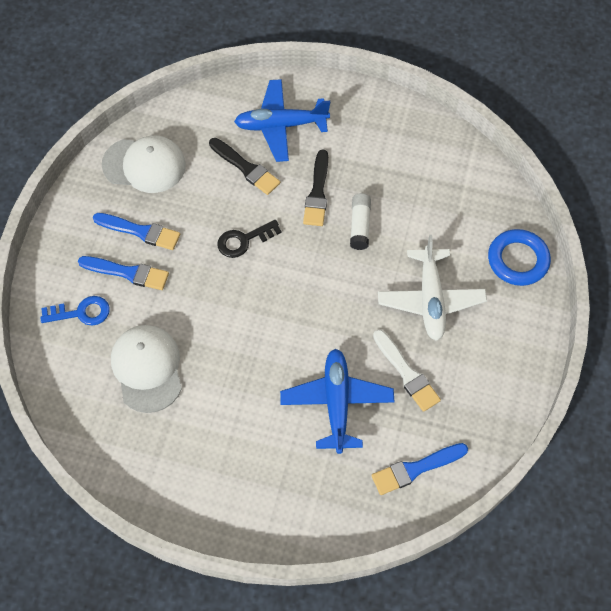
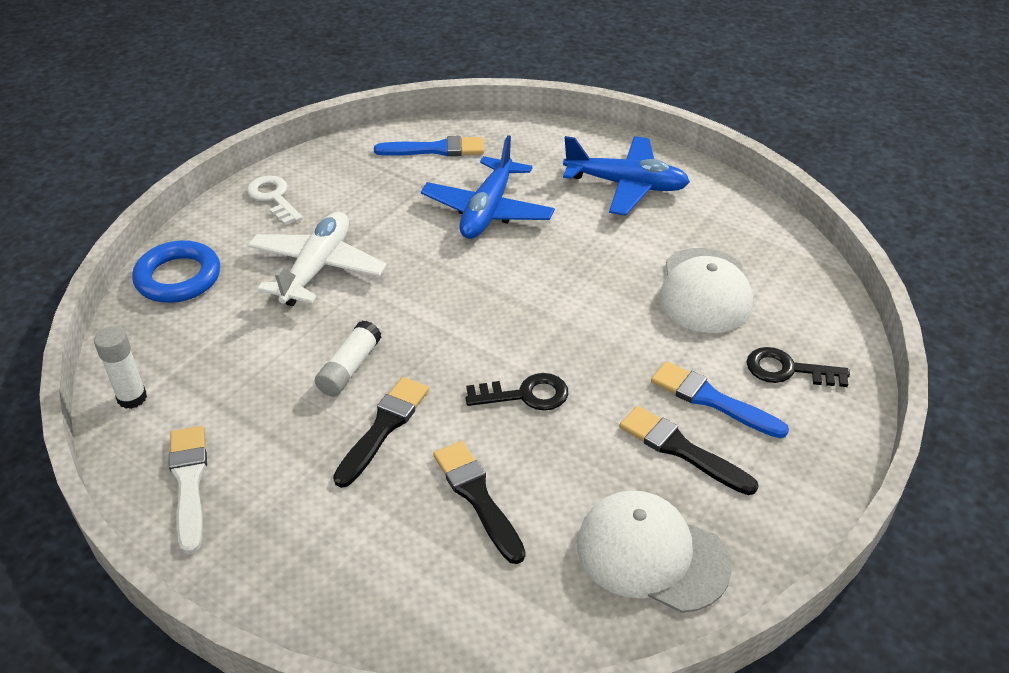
camera: 160 degrees left, 20 degrees down
blue key [40,296,110,326] -> black key [747,347,850,387]
blue brush [93,213,180,250] -> black brush [619,406,758,495]
blue plane [234,79,330,162] -> blue plane moved to [563,136,690,216]
white brush [373,329,441,412] -> white brush moved to [169,426,207,554]
none -> white glue stick [94,326,147,409]
none -> white key [247,175,303,225]

